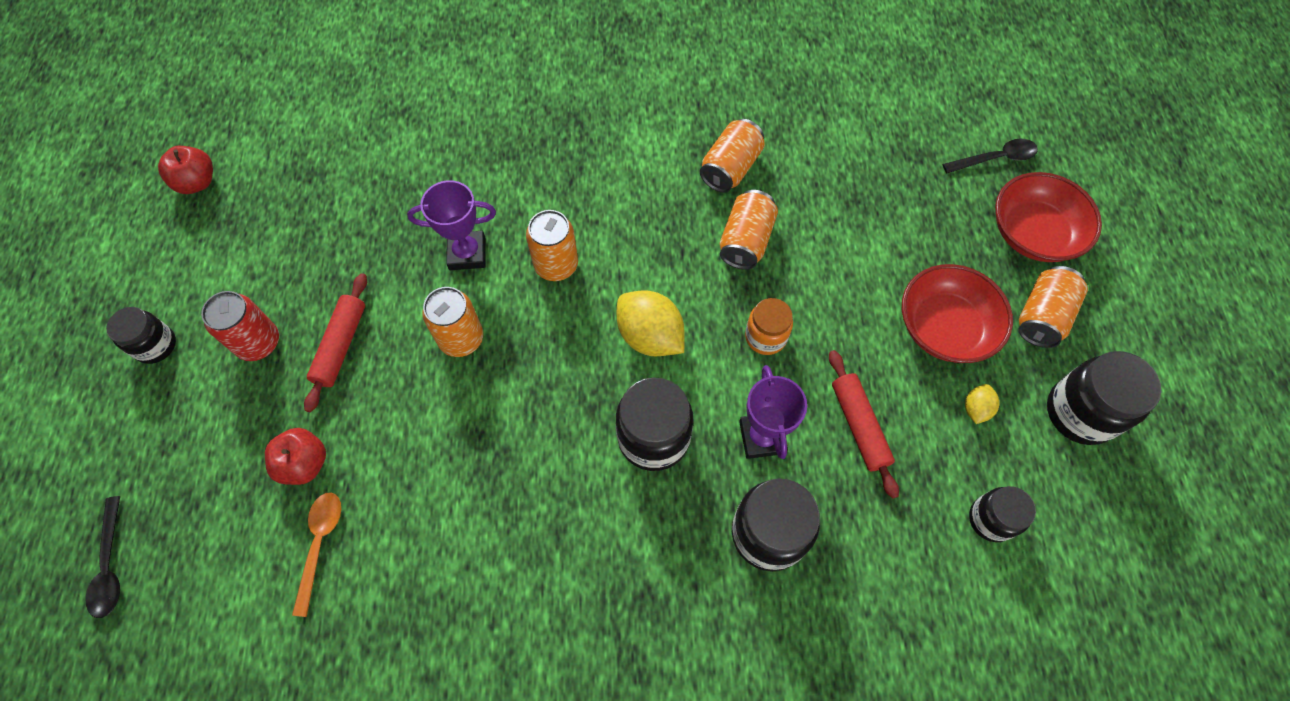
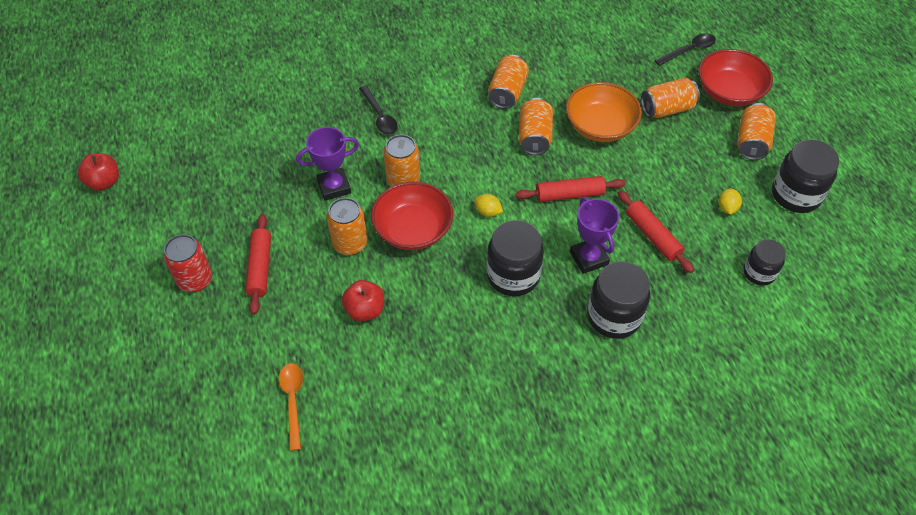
camera: 15 degrees left, 10 degrees down
black spoon [85,496,120,618] -> black spoon moved to [359,86,398,135]
black jar [106,307,176,364] -> none
red apple [265,428,326,485] -> red apple moved to [342,280,384,321]
yellow lemon [617,290,684,356] -> yellow lemon [474,194,503,217], size x0.50
orange jar [745,298,793,355] -> red rolling pin [516,176,626,202]
red bowl [902,264,1013,363] -> red bowl moved to [371,182,453,250]
none -> orange bowl [566,82,642,142]
none -> orange can [641,78,700,118]

